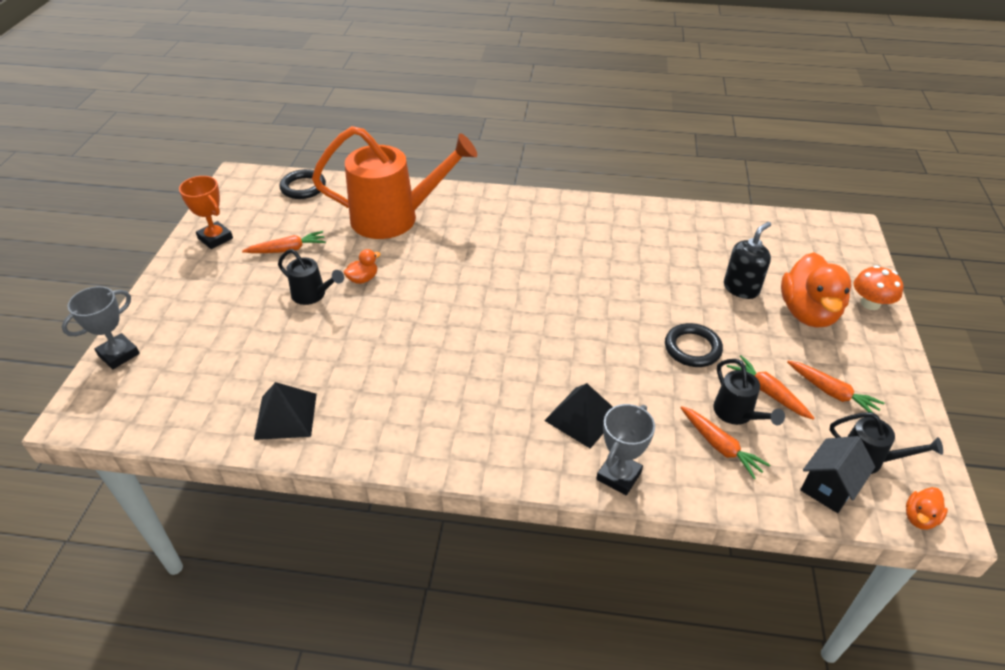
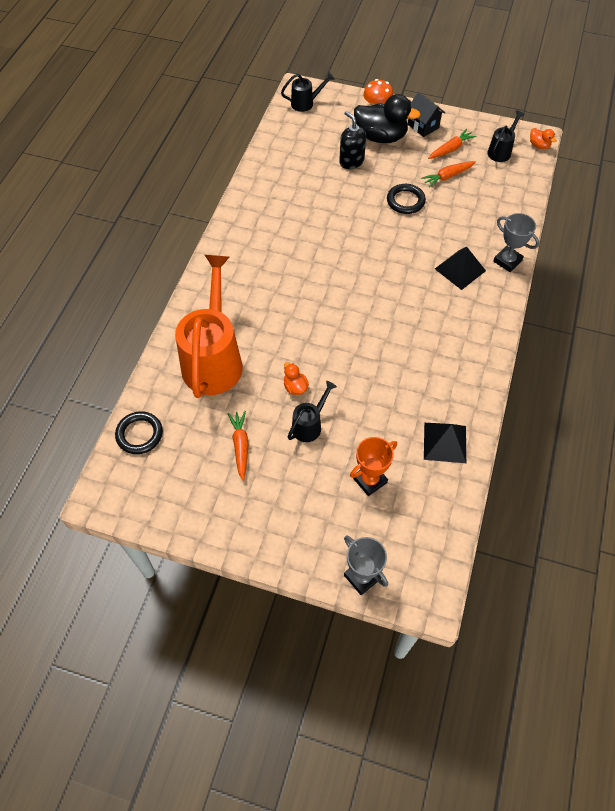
camera: 80 degrees left, 15 degrees up
orange trophy [179,176,233,249] -> orange trophy moved to [350,437,397,496]
orange carrot [680,406,770,479] -> none
black watering can [713,359,785,425] -> black watering can moved to [281,72,334,112]
orange duck [781,252,851,328] -> black duck [354,94,420,143]
black house [800,436,875,513] -> black house moved to [408,92,445,137]

